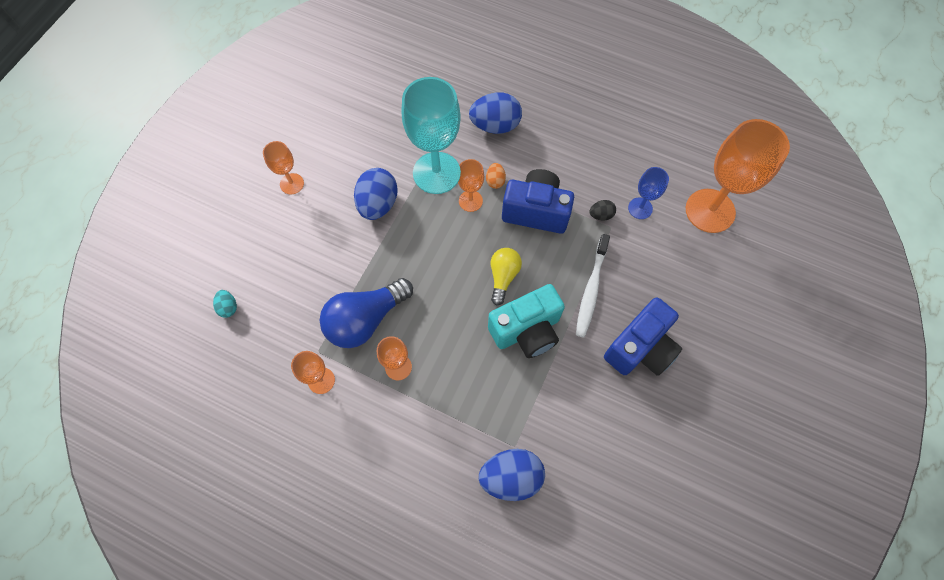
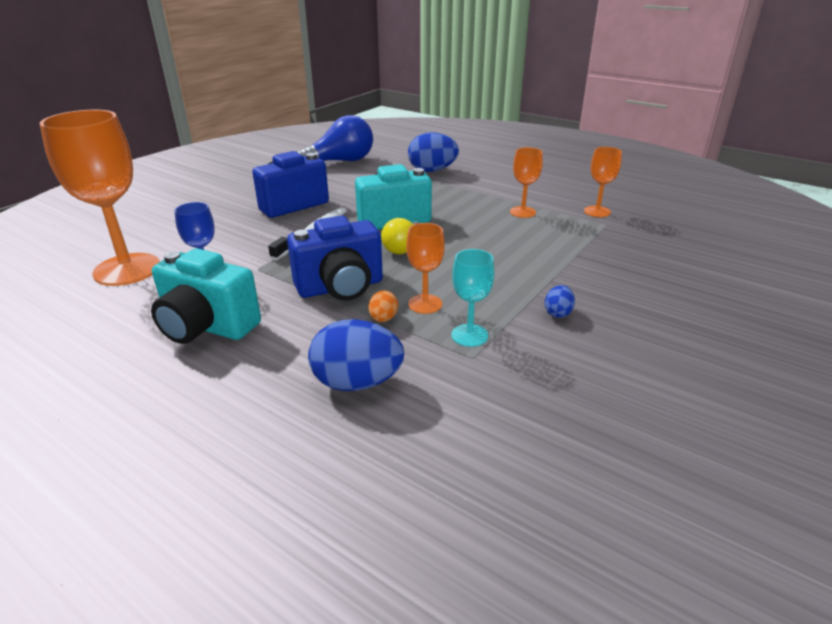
camera: 170 degrees left, 35 degrees down
turquoise egg [213,290,237,318] -> none
orange goblet [263,141,304,195] -> none
blue light bulb [320,278,413,348] -> blue light bulb moved to [297,115,373,161]
blue egg [354,168,397,220] -> blue egg [545,285,575,318], size x0.49
turquoise goblet [402,77,461,194] -> turquoise goblet [451,249,494,347], size x0.50
blue camera [502,169,574,234] -> blue camera turned 45 degrees counterclockwise [287,216,383,301]
black egg [589,200,616,220] -> none
none -> turquoise camera [151,248,261,344]

